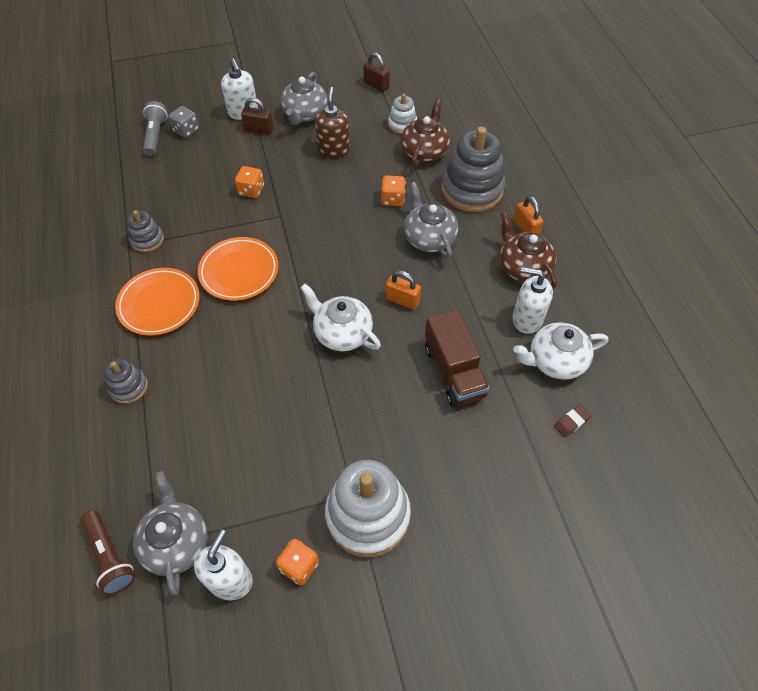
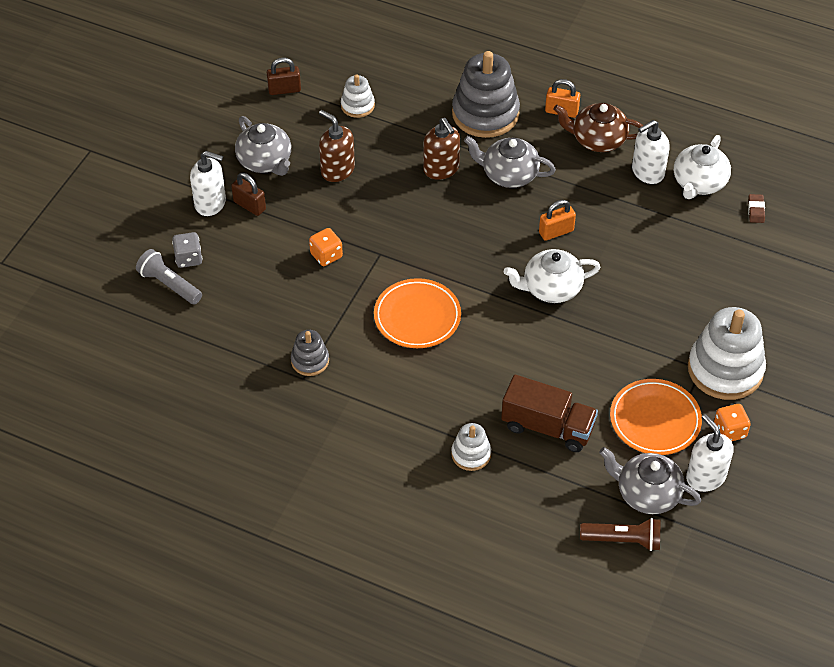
camera: 50 degrees left, 5 degrees down
grey stacking toy [104,358,148,404] -> white stacking toy [451,423,491,471]
orange plate [115,268,200,336] -> orange plate moved to [610,379,702,455]
brown padlock [241,98,273,135] -> brown padlock turned 75 degrees clockwise [231,173,266,216]
orange dice [381,175,406,206] -> brown soap dispenser [423,118,460,180]
brown teapot [401,99,450,167] -> none
brown truck [425,310,489,407] -> brown truck moved to [501,375,598,452]

